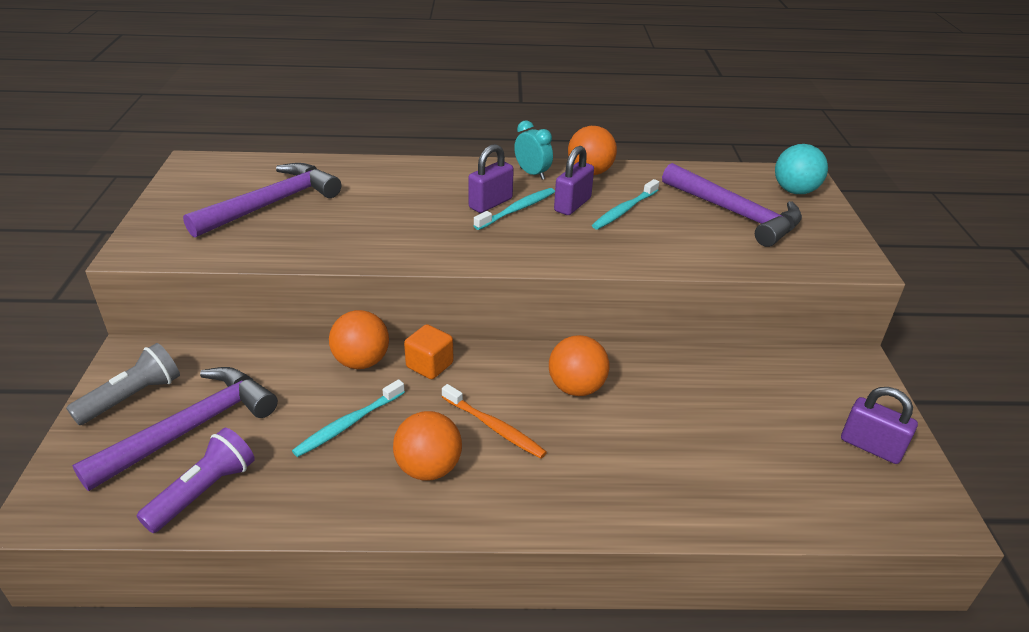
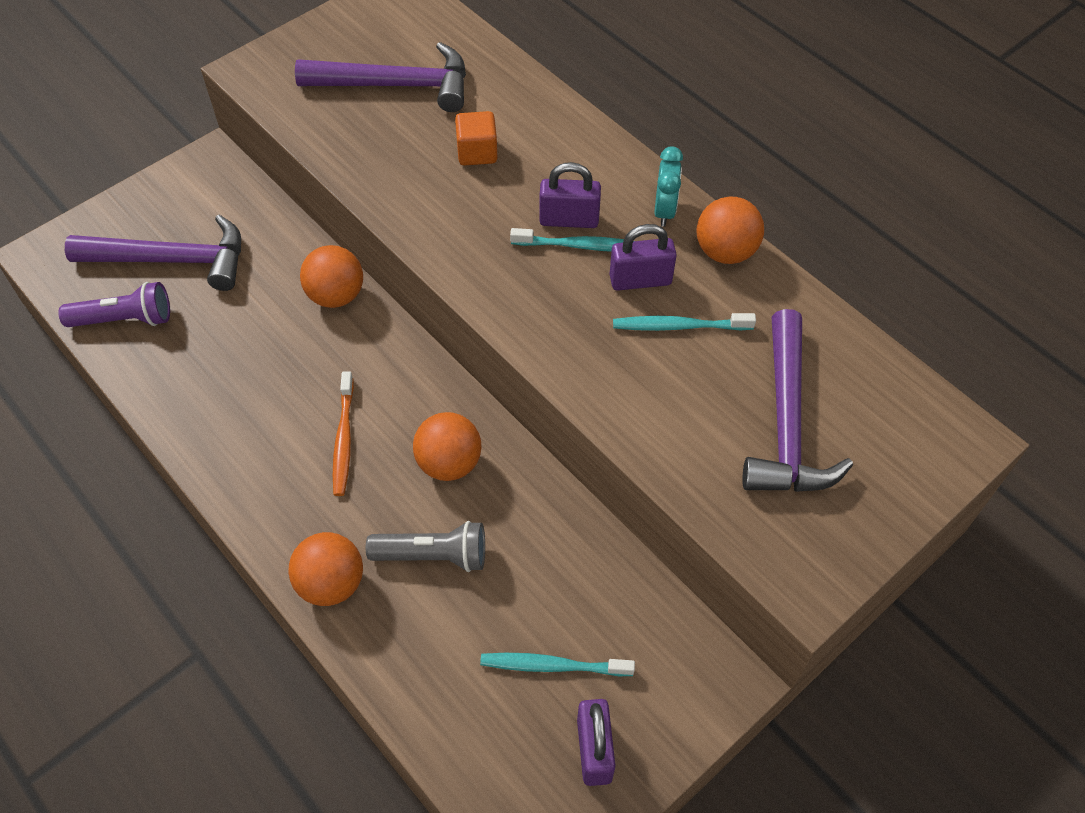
camera: 50 degrees right, 20 degrees up
grey flashlight [66,343,180,425] -> grey flashlight moved to [366,521,485,572]
turquoise toothbrush [292,379,405,457] -> turquoise toothbrush moved to [480,653,635,676]
orange ball [393,411,462,481] -> orange ball moved to [288,532,363,606]
orange cube [404,324,454,379] -> orange cube moved to [455,111,498,166]
turquoise ball [775,144,828,194] -> none

